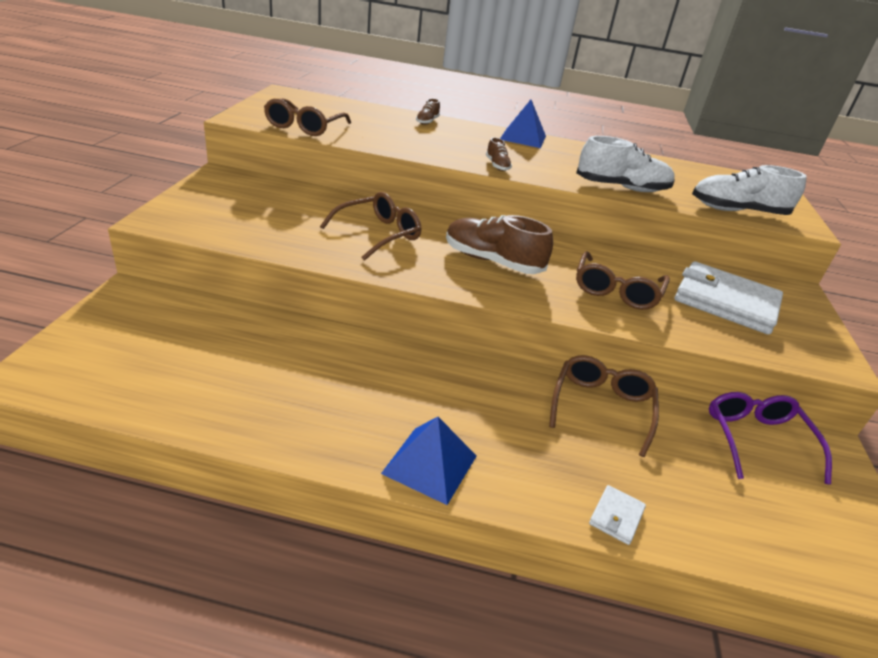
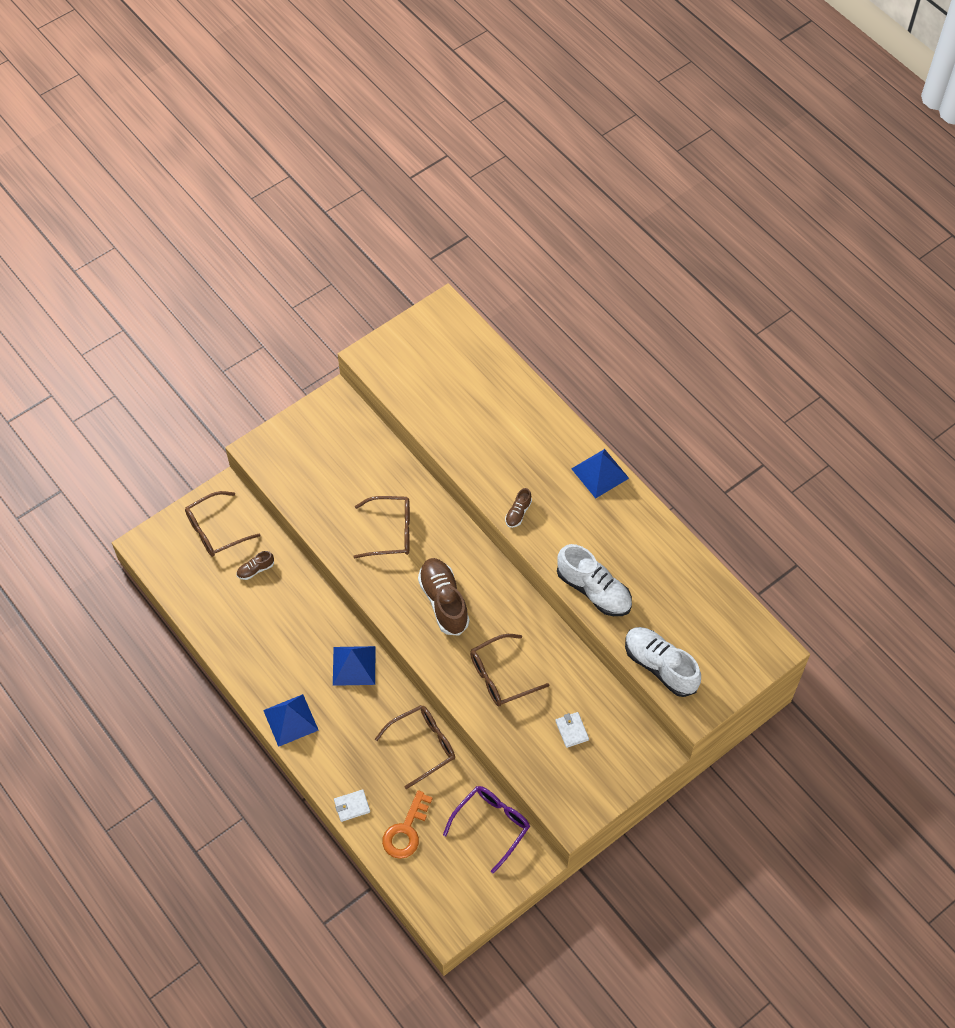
camera: 45 degrees right, 25 degrees up
brown glasses [264,98,351,136] -> brown glasses moved to [185,491,261,557]
brown shoe [416,98,440,125] -> brown shoe moved to [236,551,274,580]
white wallet [675,261,783,335] -> white wallet [556,712,589,748], size x0.42
none -> blue pyramid [333,646,376,686]
none -> orange key [382,790,433,859]

